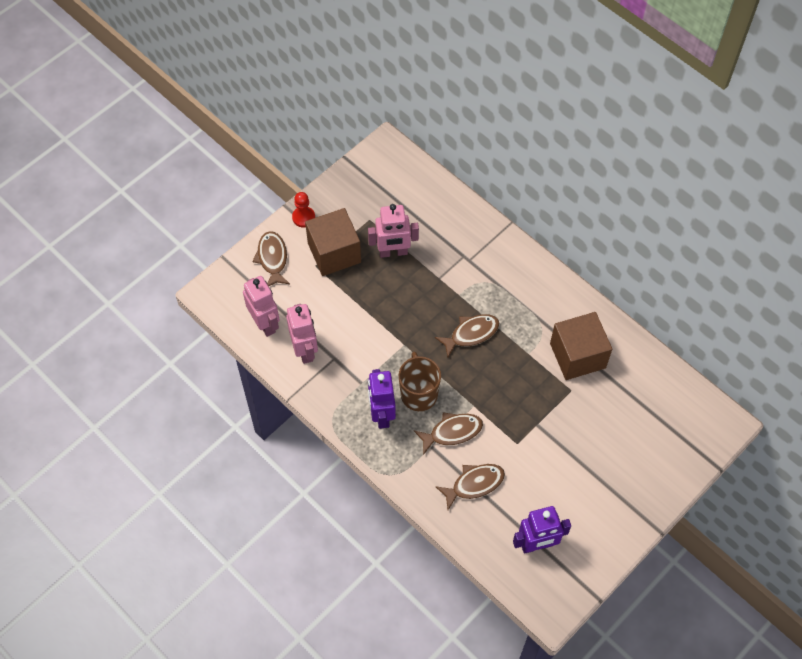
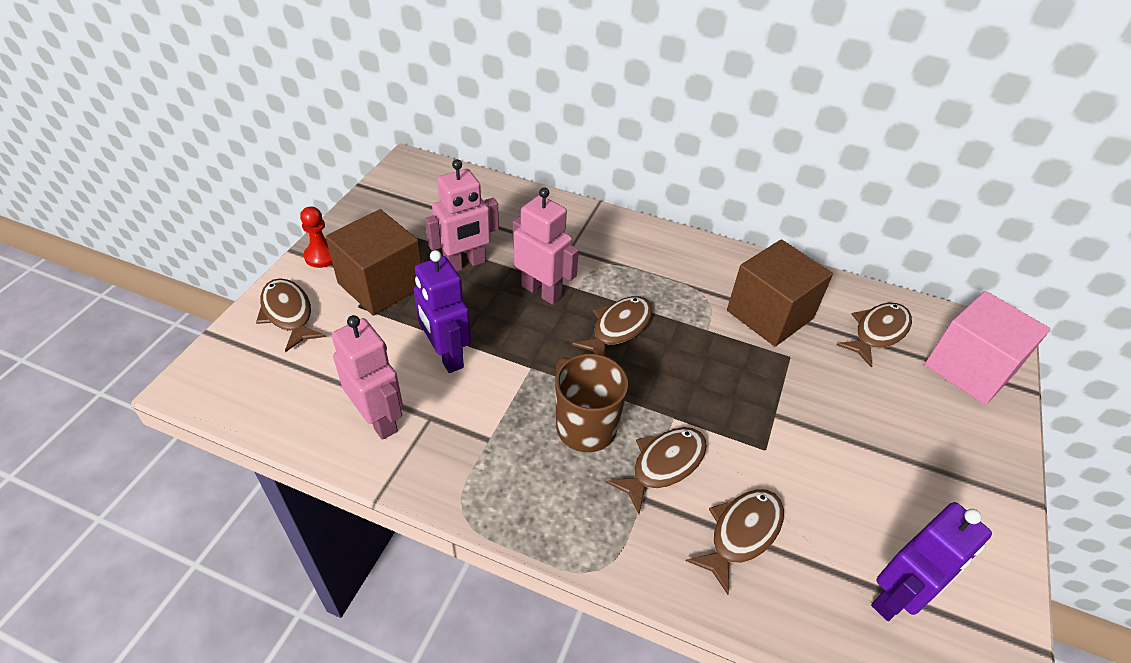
camera: 25 degrees left, 15 degrees down
pink robot [243,276,280,337] -> pink robot moved to [513,187,579,305]
purple robot [368,369,396,429] -> purple robot moved to [414,250,471,373]
none -> brown fish [837,303,912,368]
none -> pink cube [924,291,1050,405]

